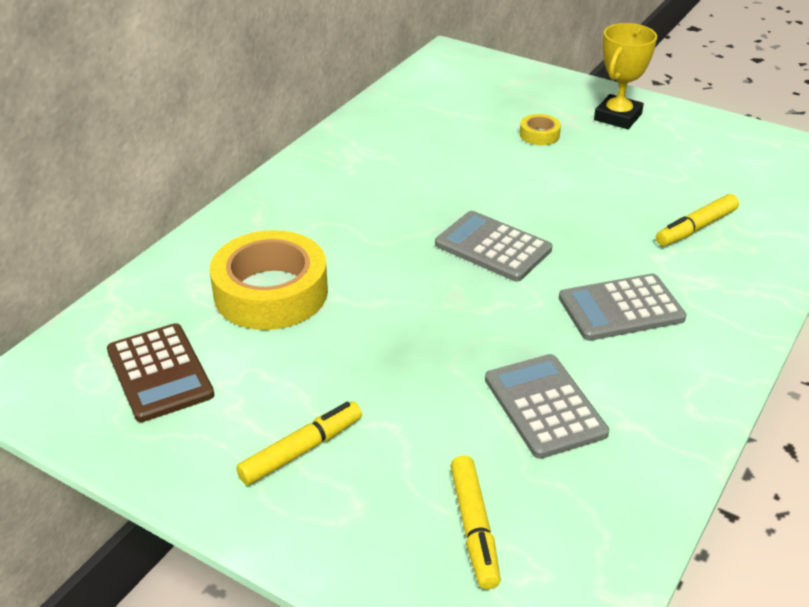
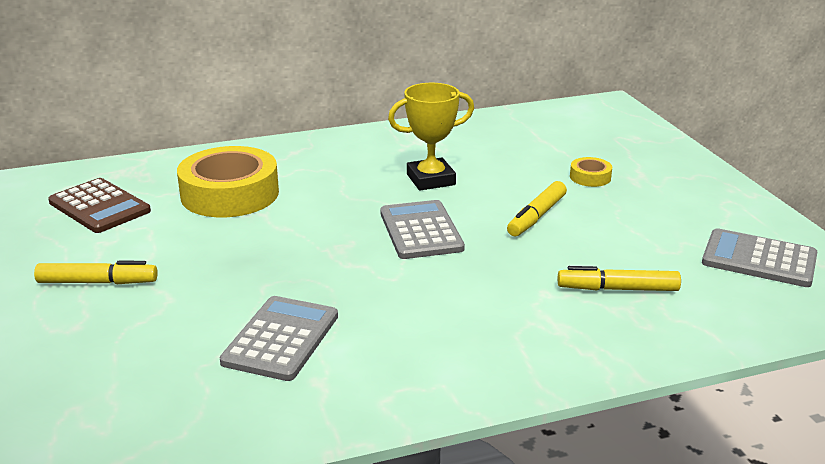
camera: 40 degrees right, 10 degrees down
brown calculator [107,323,214,422] -> brown calculator turned 60 degrees counterclockwise [48,178,151,233]
yellow marker [450,456,501,589] -> yellow marker moved to [507,181,567,236]
grey calculator [559,274,687,341] -> grey calculator moved to [702,228,817,287]
yellow trophy [594,23,657,129] -> yellow trophy moved to [388,83,474,191]

